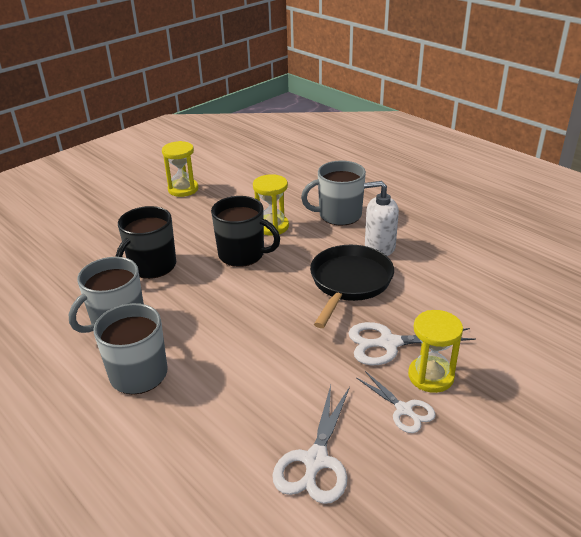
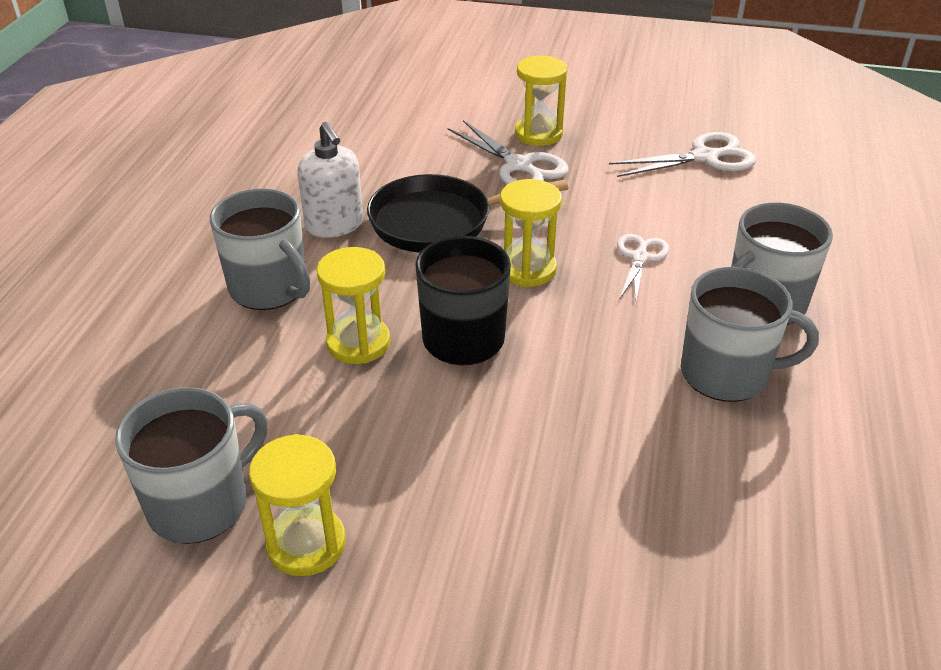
camera: 125 degrees left, 5 degrees up
black mug [115,206,176,279] -> none
white scissors [357,371,436,433] -> white scissors moved to [617,234,669,301]
none -> grey mug [115,388,268,544]
none -> yellow hourglass [500,179,562,287]

